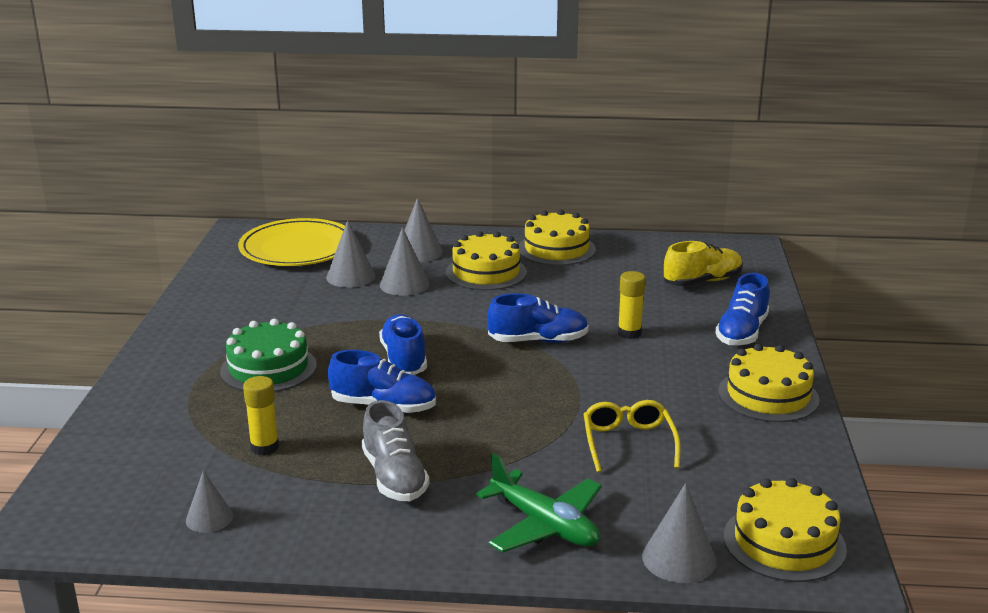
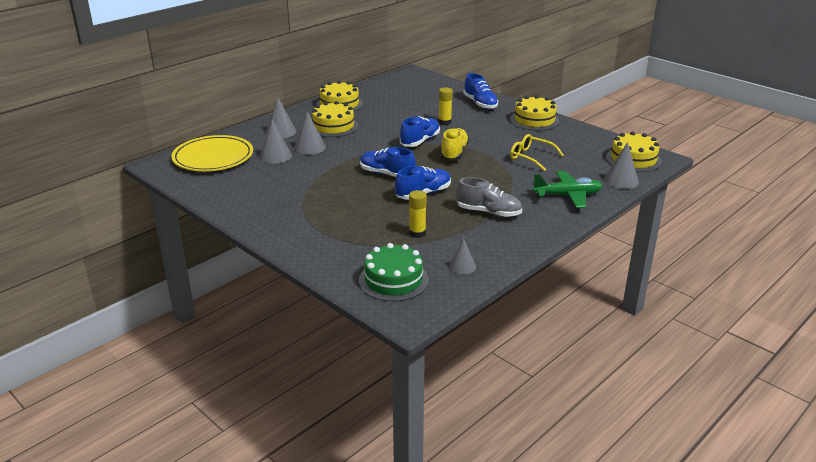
camera: 50 degrees left, 5 degrees up
green cake [220,319,317,392] -> green cake moved to [359,243,429,301]
yellow shoe [663,241,743,286] -> yellow shoe moved to [440,128,469,161]

